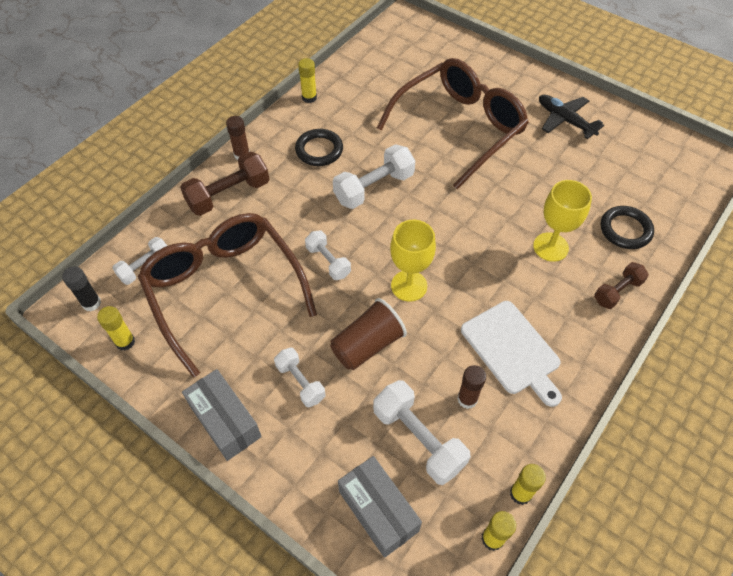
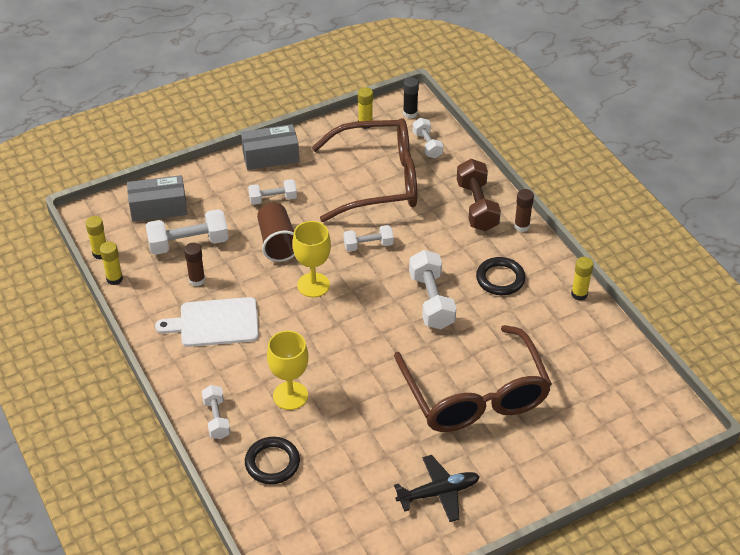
camera: 115 degrees right, 10 degrees down
brown dumbbell [594,262,649,309] -> white dumbbell [202,385,230,439]

